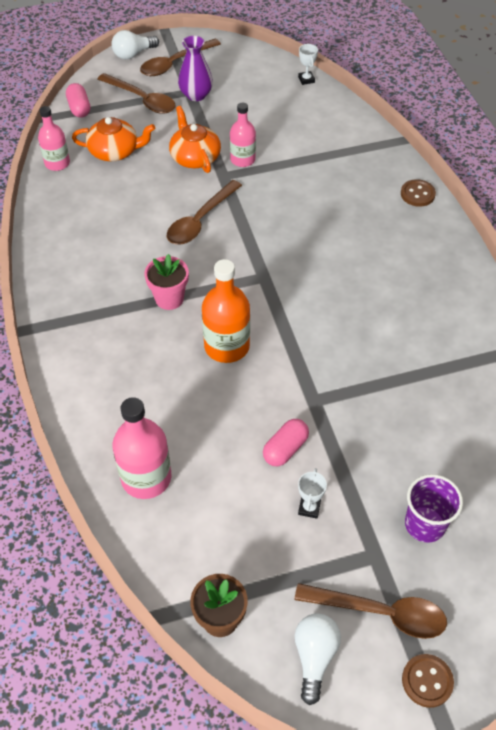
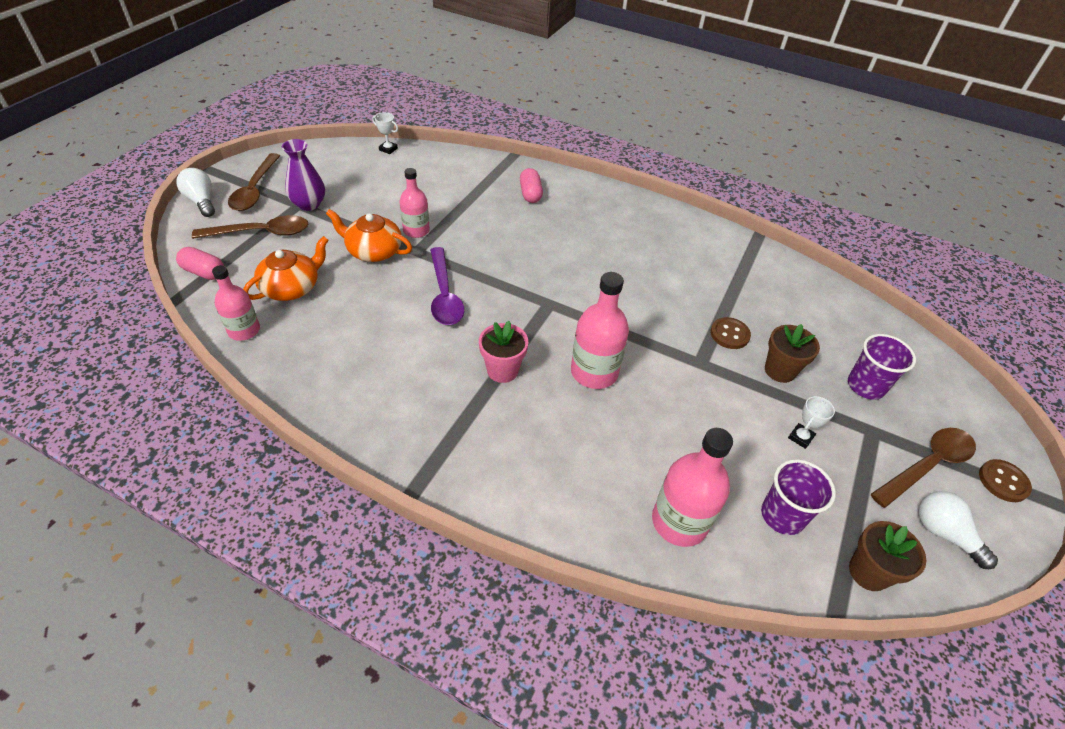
camera: 50 degrees left, 5 degrees down
white light bulb [111,30,159,59] -> white light bulb turned 135 degrees clockwise [176,168,215,217]
brown spoon [167,180,242,244] -> purple spoon [430,247,464,325]
orange bottle [202,259,250,363] -> pink bottle [571,272,629,389]
pink capsule [263,419,309,466] -> pink capsule moved to [520,168,543,203]
white trophy [298,468,327,519] -> white trophy turned 75 degrees clockwise [788,396,835,449]
brown button [401,179,436,207] -> brown button moved to [710,317,751,349]
none -> purple cup [761,459,836,535]
none -> brown flower pot [765,324,820,383]

